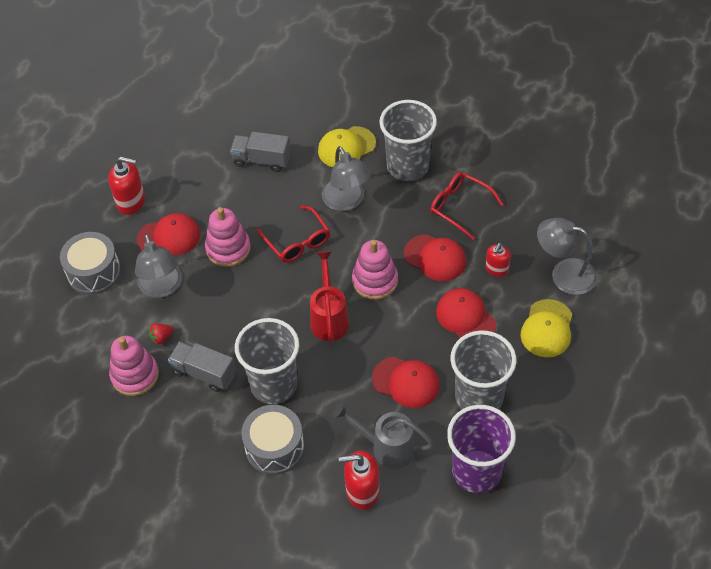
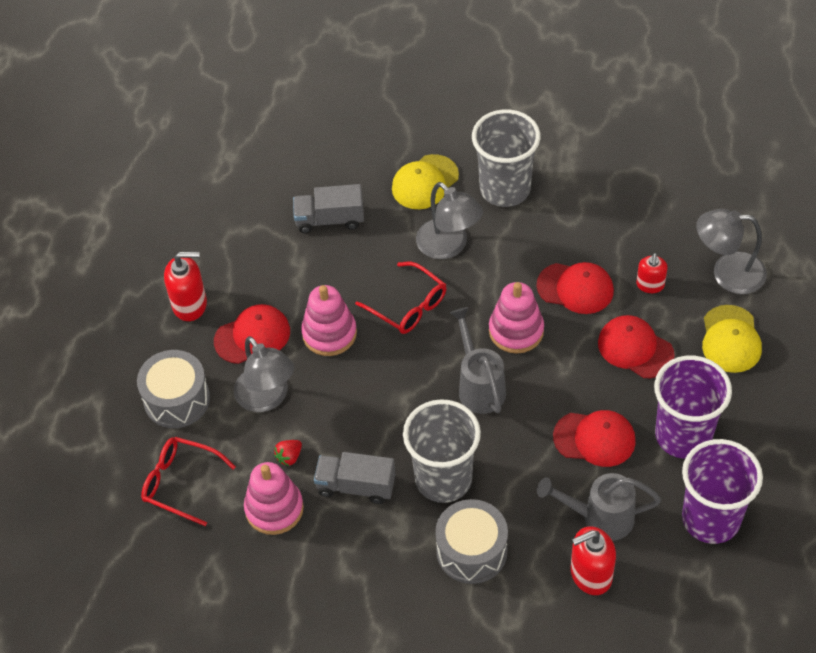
camera: 15 degrees left, 0 degrees up
red watering can [310,251,349,342] -> grey watering can [450,307,506,414]
red glasses [430,172,504,240] -> red glasses moved to [141,437,236,526]
grey cup [450,330,516,410] -> purple cup [654,356,732,459]

